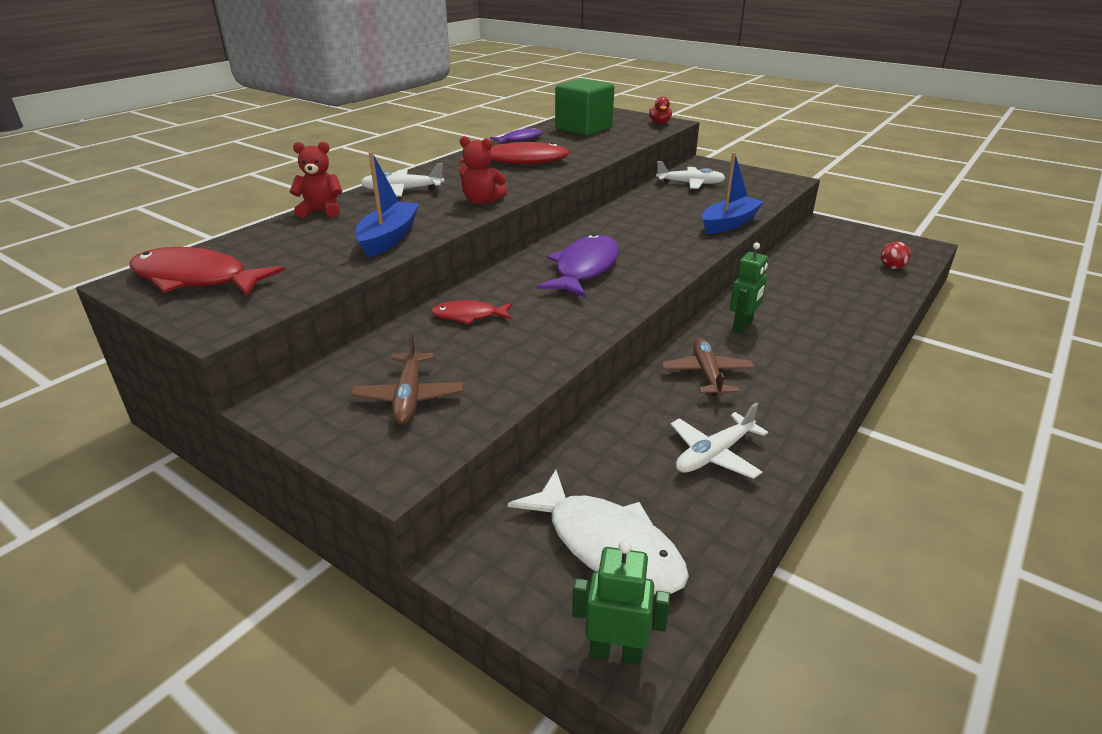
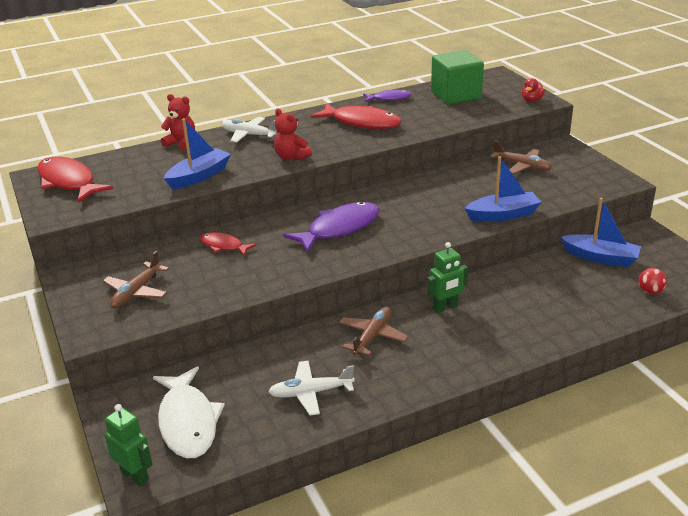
camera: 30 degrees right, 0 degrees up
white plane [656,161,726,189] -> brown plane [490,140,552,174]
none -> blue boat [561,198,641,267]

